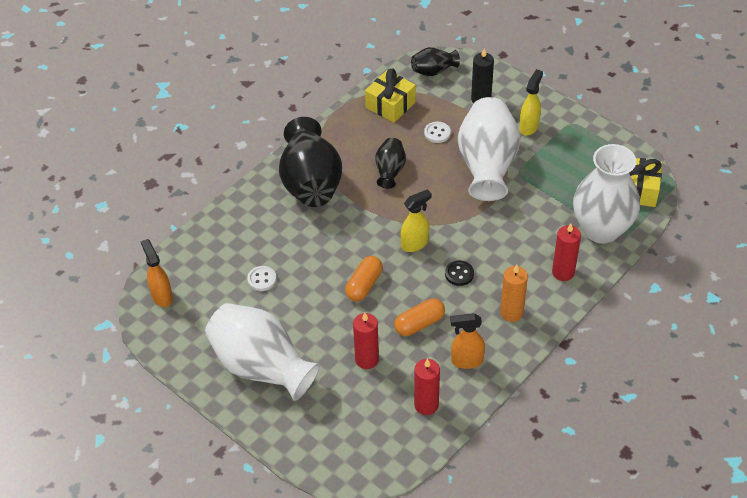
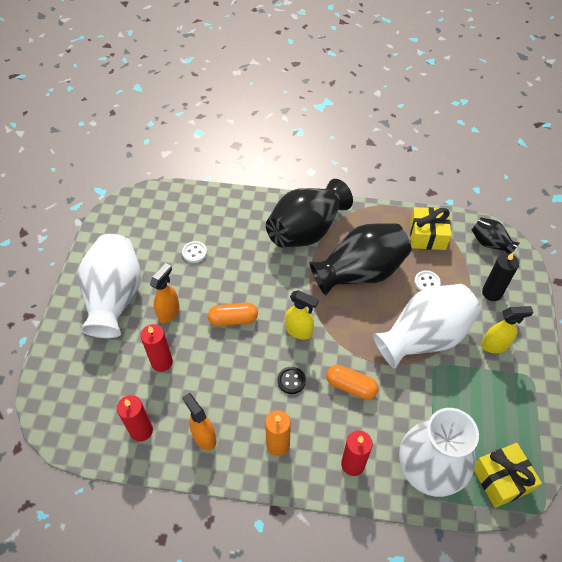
camera: 55 degrees right, 5 degrees up
orange spray bottle [141,239,173,307] -> orange spray bottle moved to [150,263,180,323]
black vase [375,138,406,189] -> black vase [310,223,411,296], size x2.02
orange capsule [394,299,445,336] -> orange capsule moved to [326,365,378,400]

